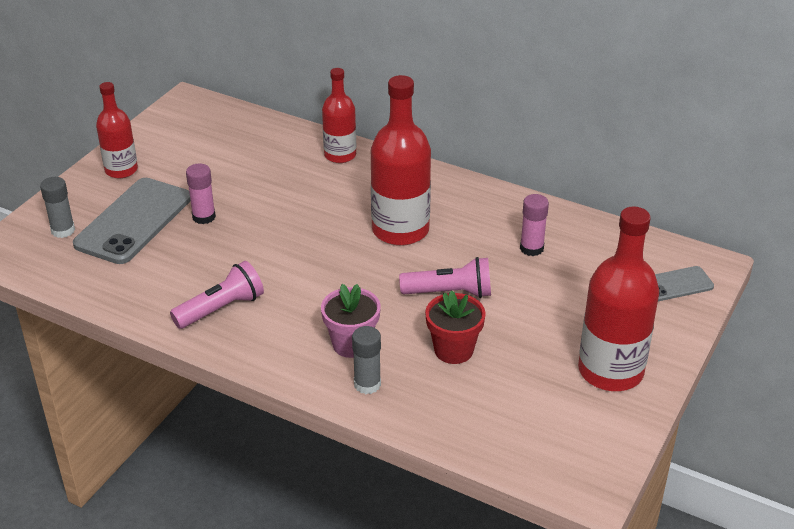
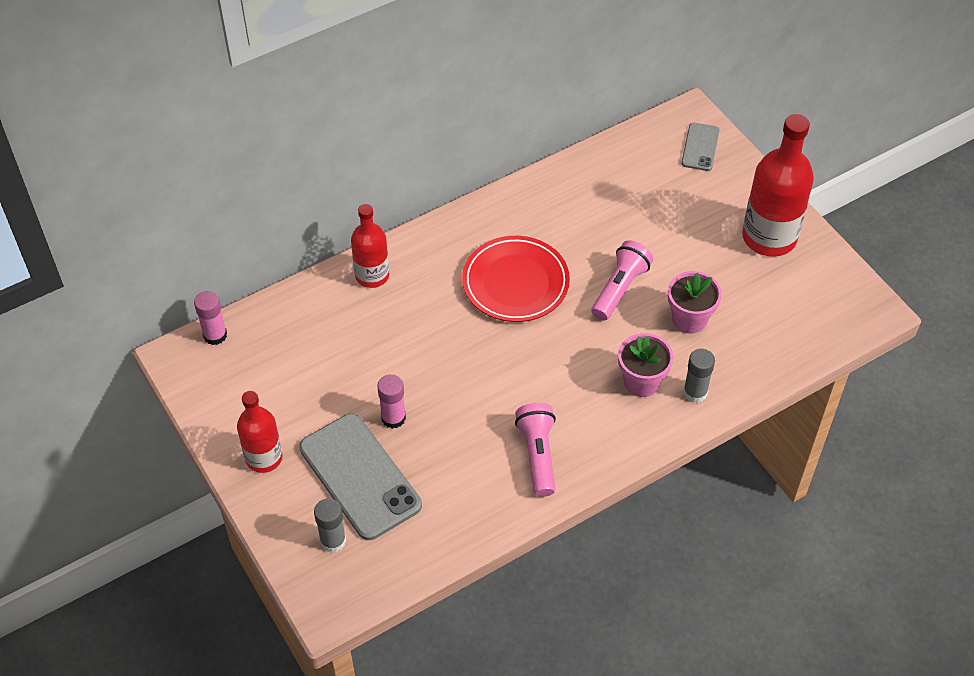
camera: 60 degrees left, 15 degrees up
red bottle [371,75,431,246] -> red plate [462,236,570,322]
red flower pot [425,290,486,364] -> pink flower pot [668,271,722,333]
pink glue stick [520,194,549,256] -> pink glue stick moved to [194,291,227,345]

